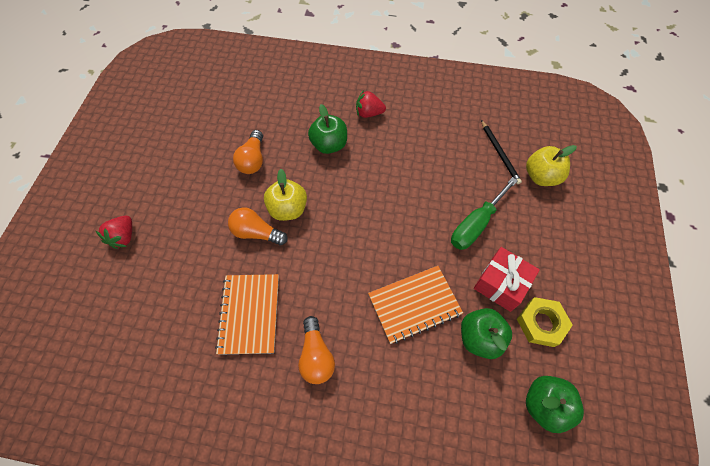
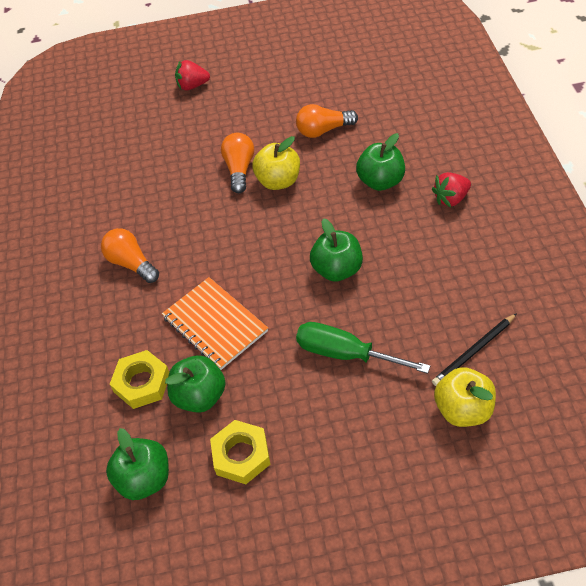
camera: 75 degrees right, 10 degrees down
orange notebook [215,274,279,355] -> none
orange light bulb [298,316,335,384] -> orange light bulb turned 75 degrees clockwise [101,228,159,283]
red strawberry [356,90,386,118] -> red strawberry turned 105 degrees counterclockwise [432,172,471,207]
red gift [474,247,540,312] -> none
none -> yellow nut [110,350,169,409]
none -> green apple [310,218,363,282]

